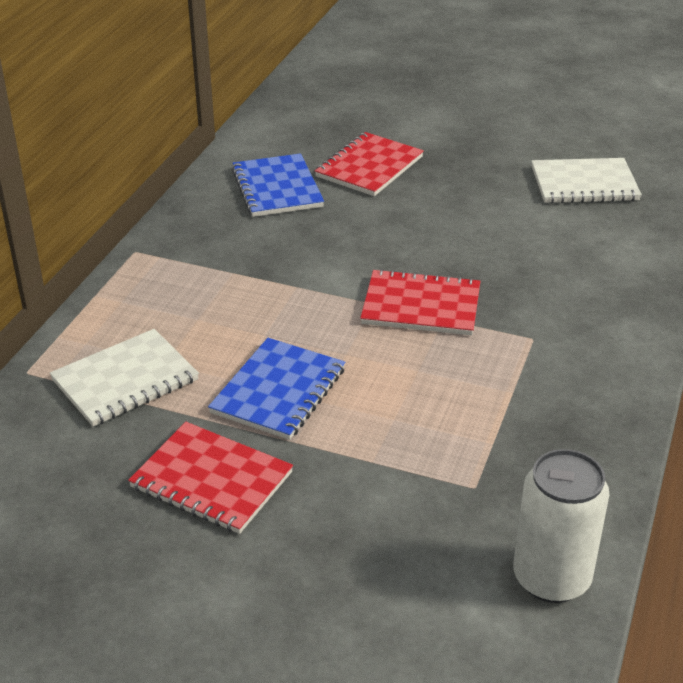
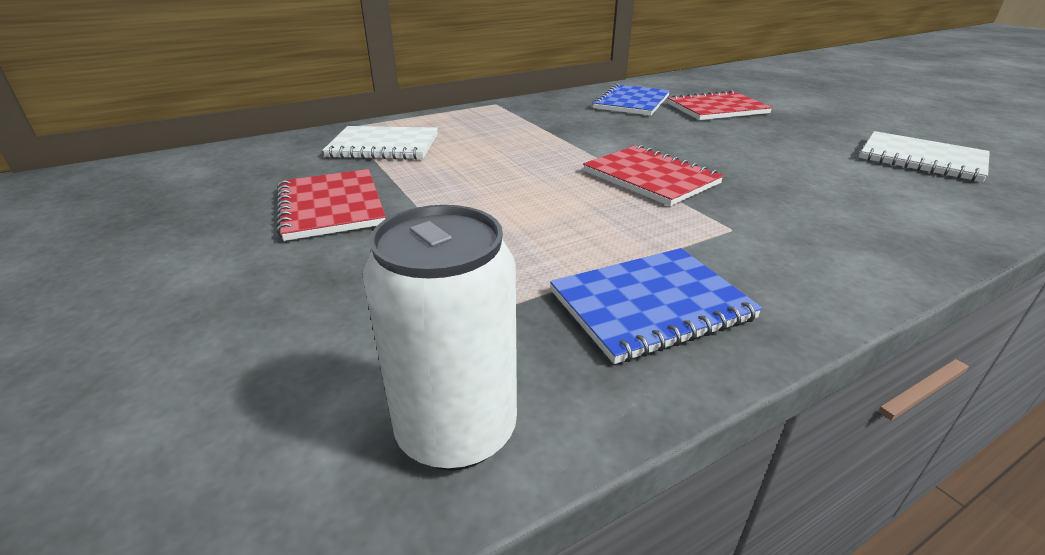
camera: 40 degrees right, 5 degrees down
blue notebook [208,338,345,440] -> blue notebook moved to [550,248,763,364]

